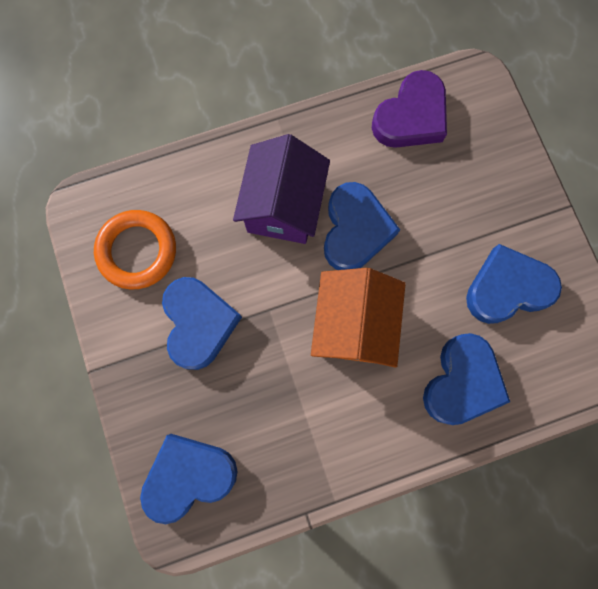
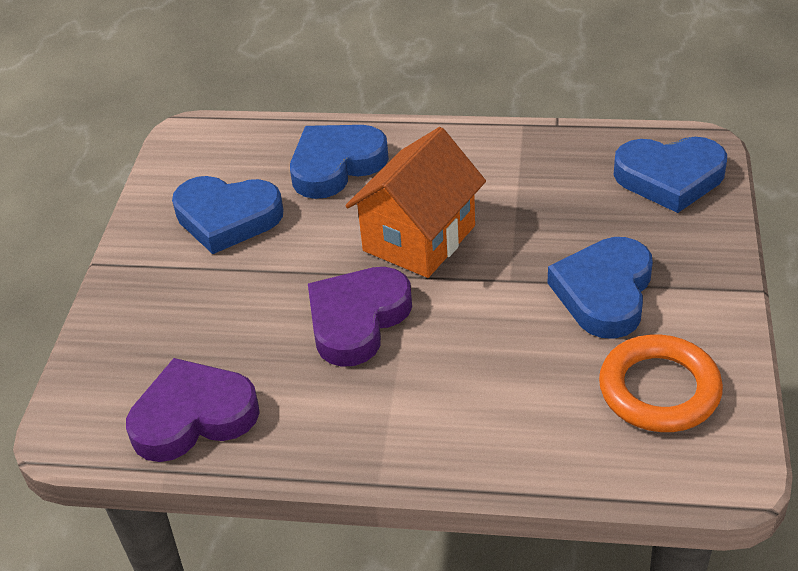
camera: 150 degrees left, 35 degrees down
purple house [233,134,330,244] -> none
blue heart [324,182,400,270] -> purple heart [308,267,412,367]

